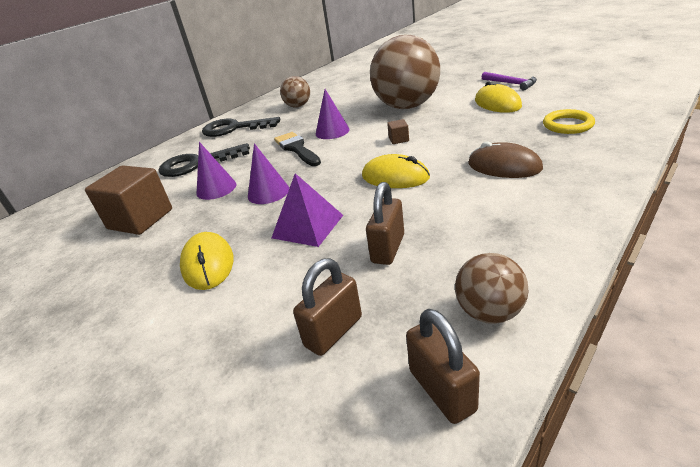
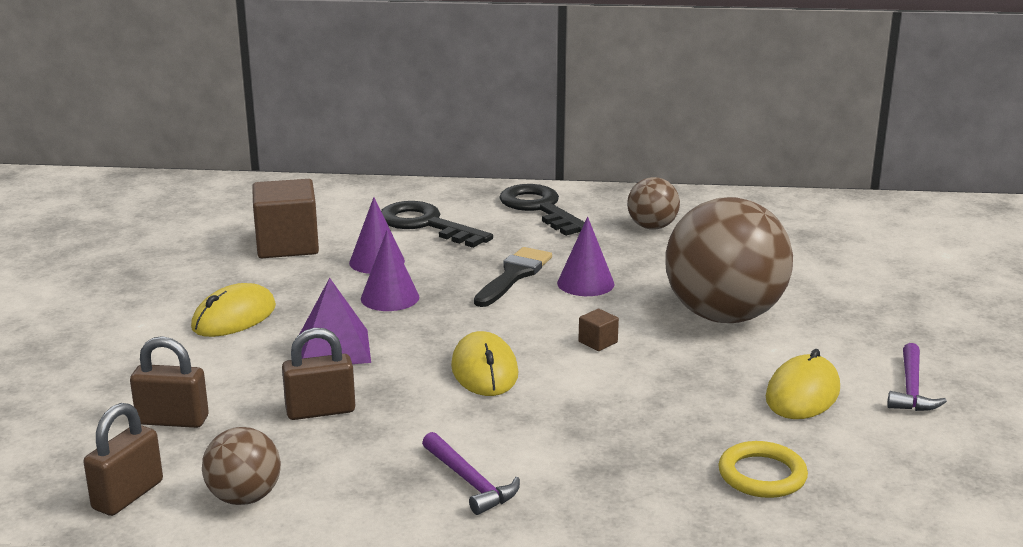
camera: 50 degrees right, 10 degrees down
brown mouse [468,141,543,178] -> none
none -> purple hammer [422,432,520,515]

